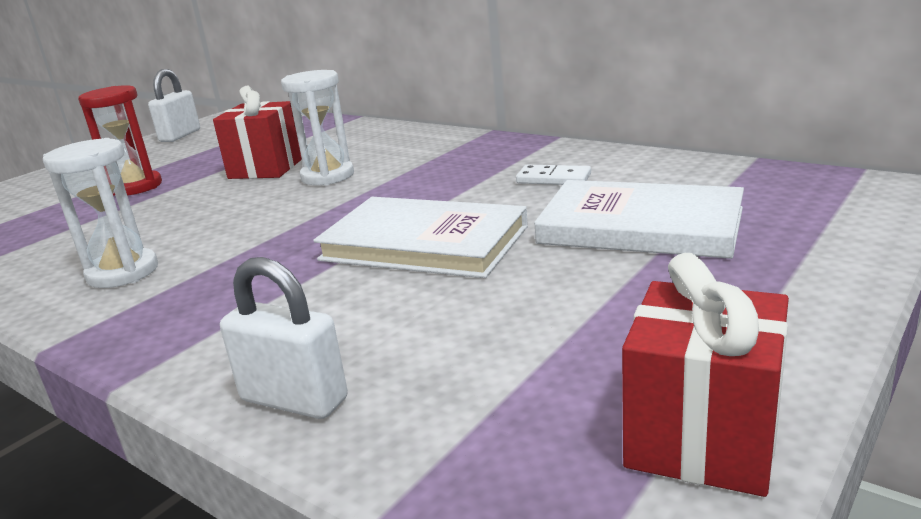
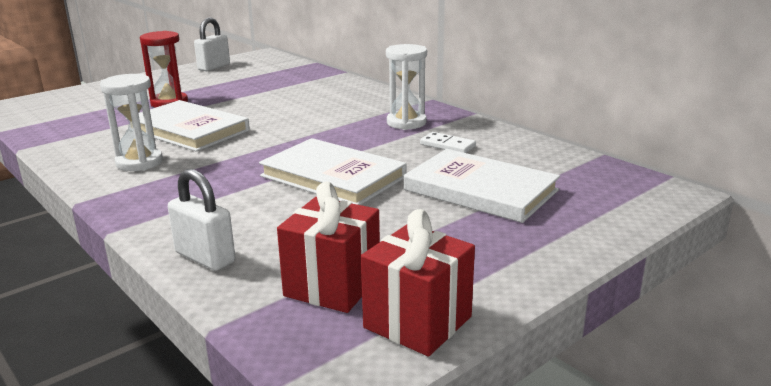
camera: 10 degrees right, 0 degrees up
red gift [213,86,302,179] -> red gift moved to [277,181,380,313]
white hourglass [281,70,354,185] -> white hourglass moved to [386,44,427,130]
none -> white book [126,100,250,152]

